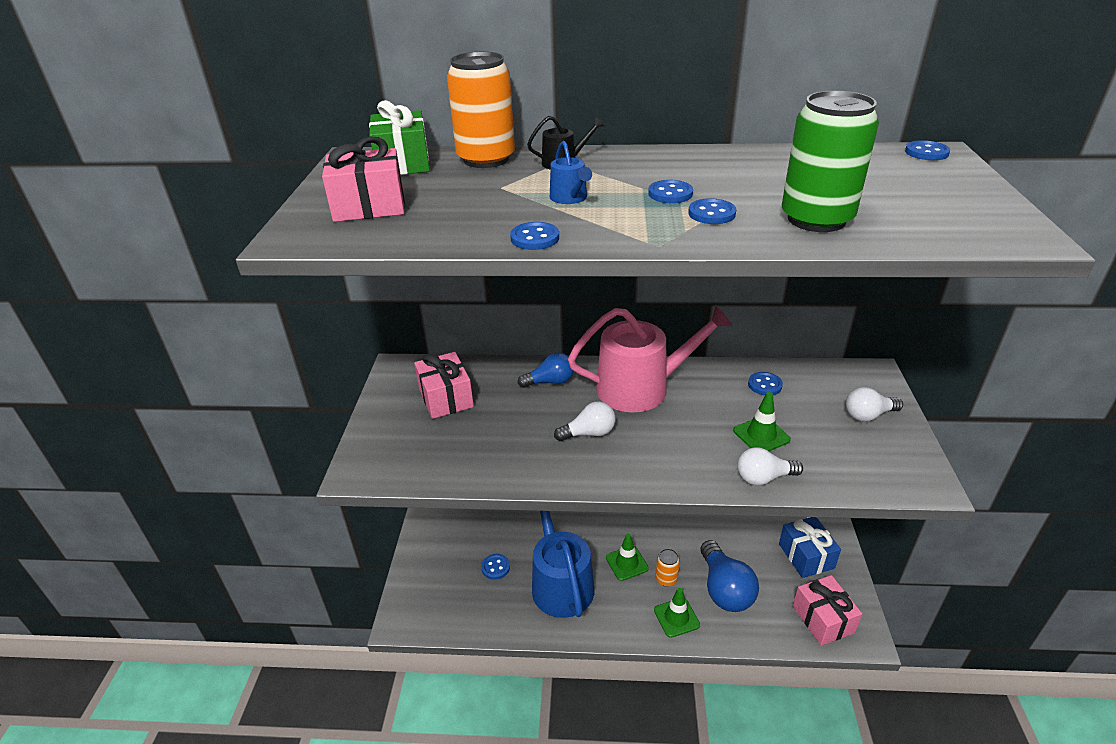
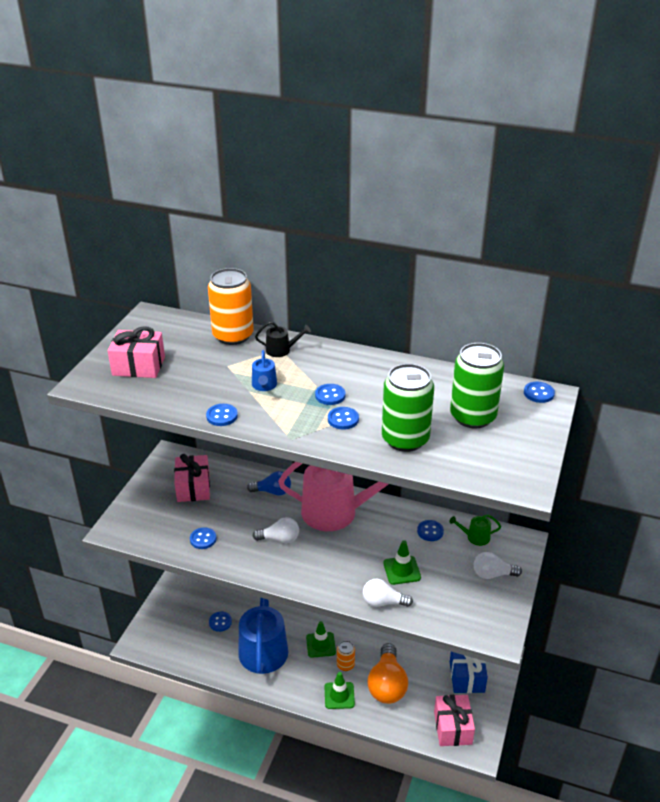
camera: 15 degrees right, 0 degrees up
green gift [369,100,430,175] -> none
blue light bulb [700,540,759,612] -> orange light bulb [368,643,408,704]
none -> blue button [190,527,217,549]
none -> green watering can [449,514,501,546]
none -> green can [450,343,504,428]

